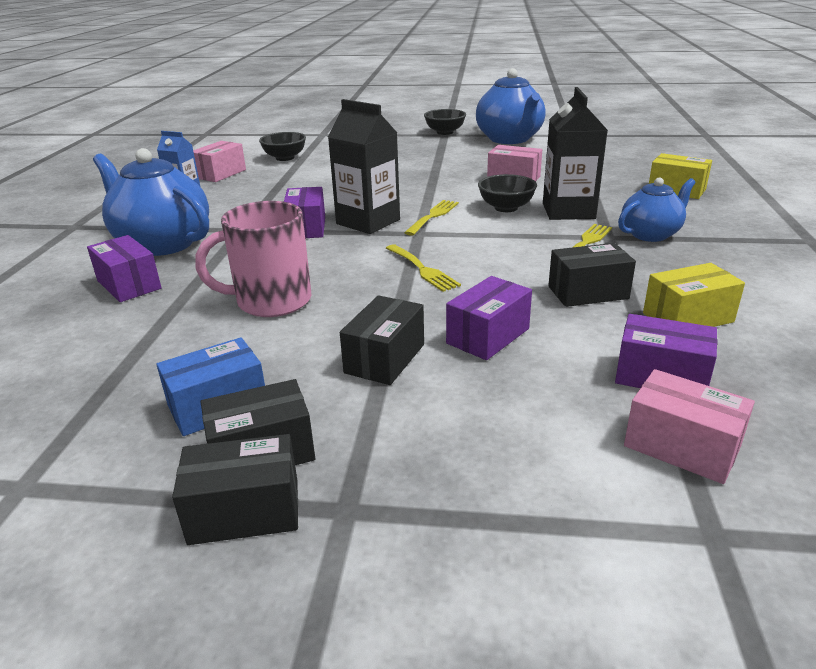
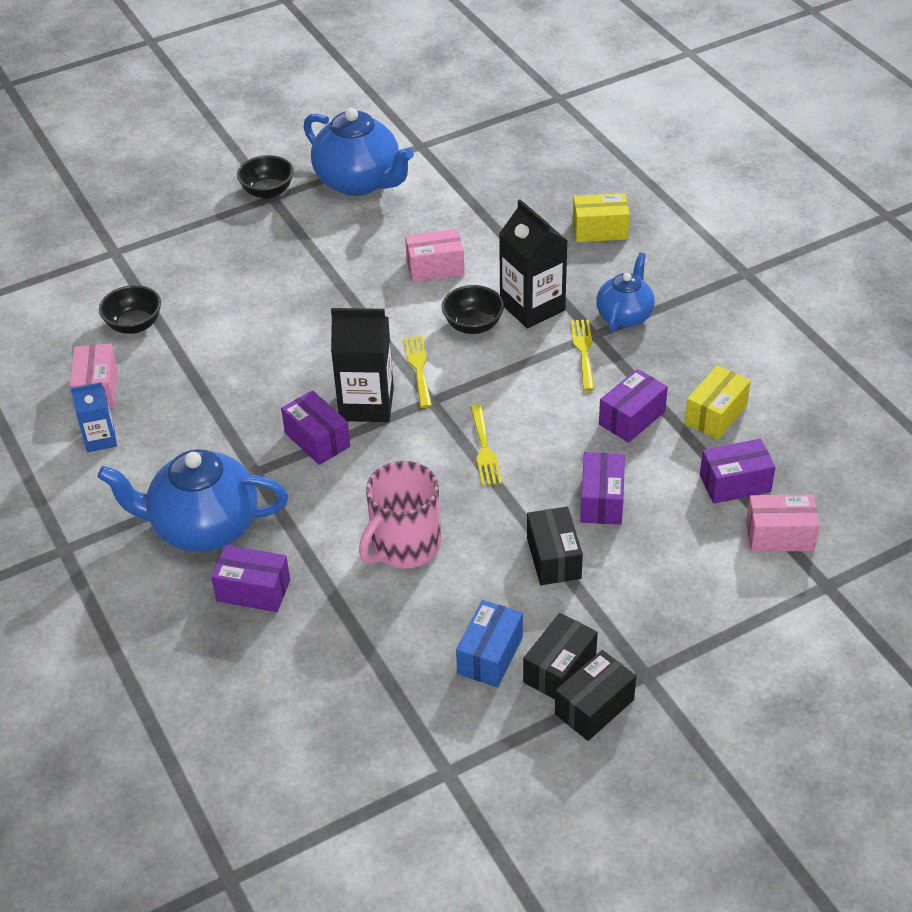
camera: 35 degrees left, 15 degrees up
yellow fork [386,244,461,292] -> yellow fork turned 60 degrees clockwise [470,404,502,486]
black box [548,243,636,307] -> purple box [599,369,668,443]

